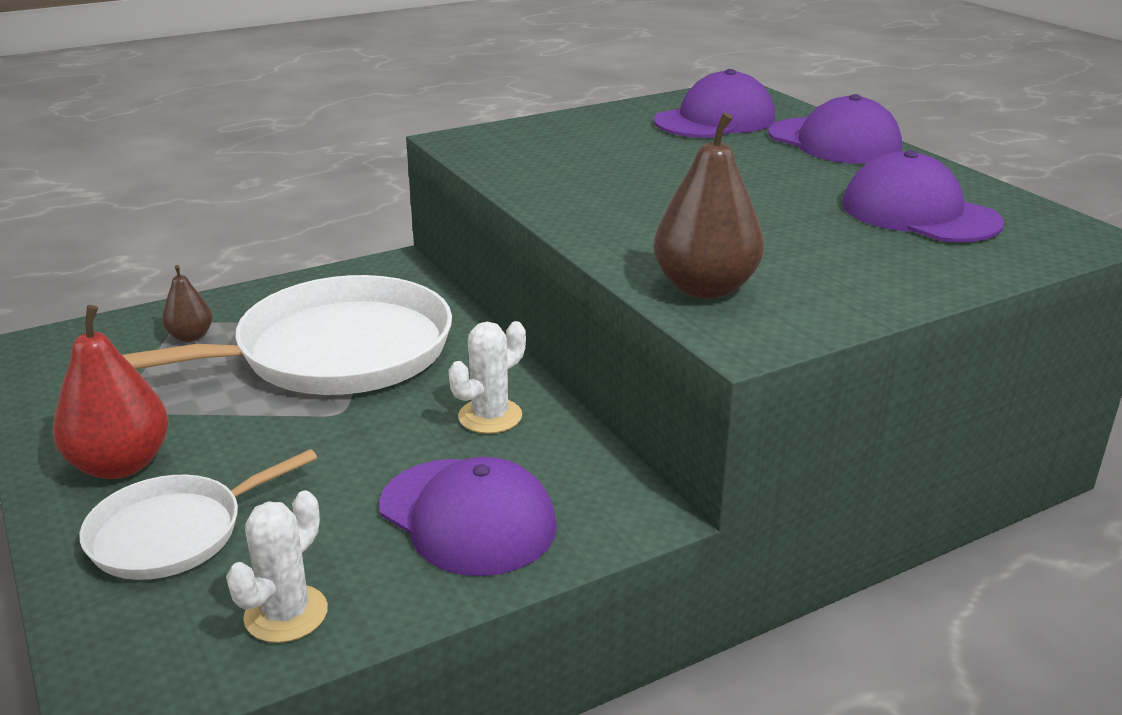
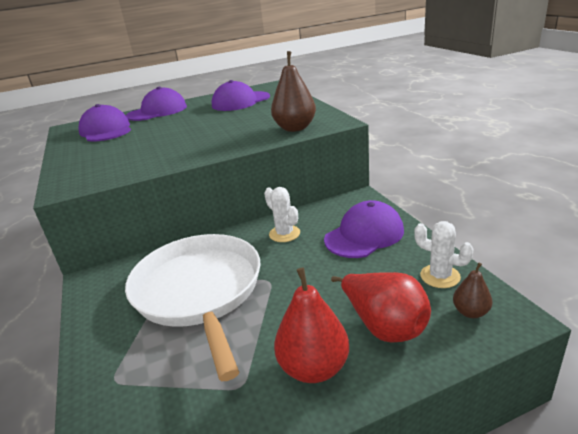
camera: 80 degrees left, 0 degrees up
white pan [79,449,317,580] -> red pear [331,272,431,342]
brown pear [162,265,213,342] -> brown pear moved to [453,263,492,318]

